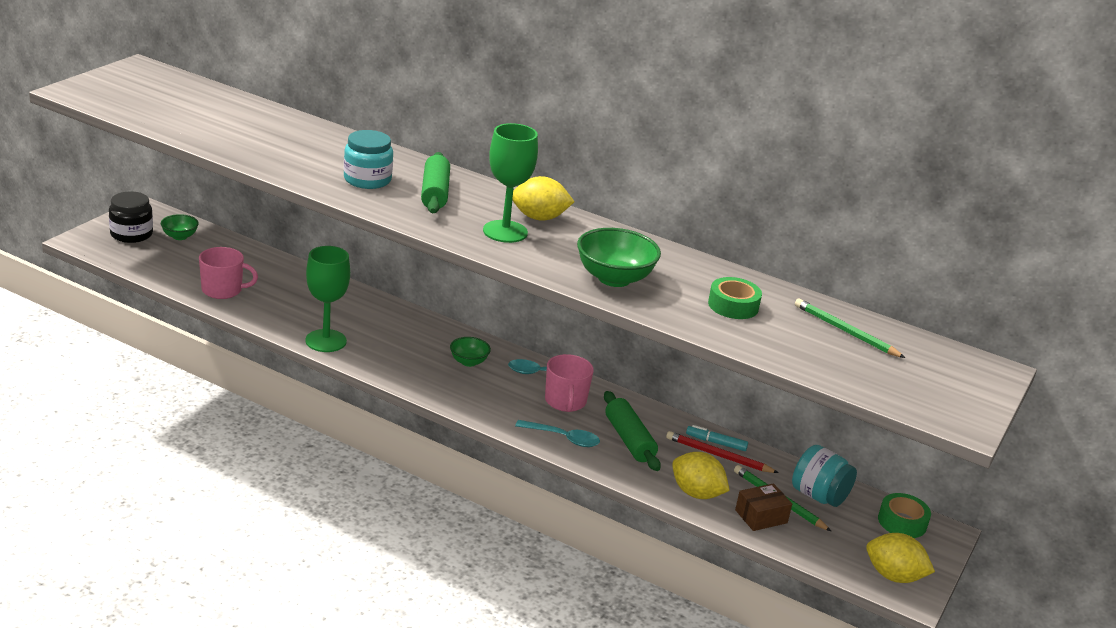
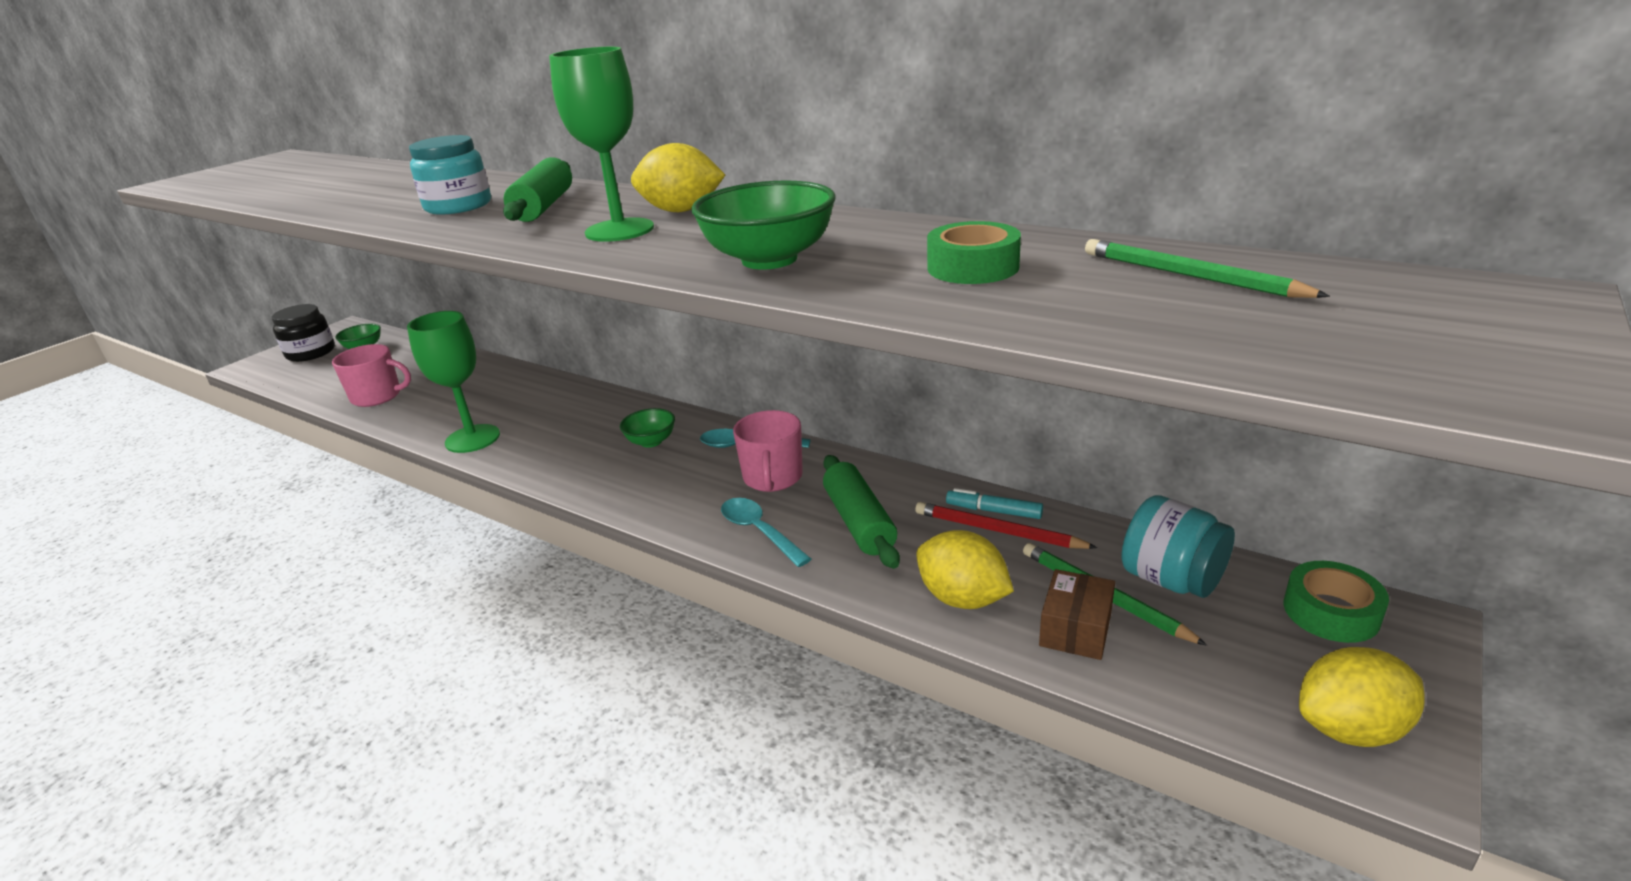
camera: 10 degrees right, 0 degrees up
turquoise spoon [515,420,600,447] -> turquoise spoon turned 150 degrees counterclockwise [721,498,811,567]
brown box [735,483,792,531] -> brown box turned 45 degrees counterclockwise [1039,569,1115,660]
yellow lemon [866,533,935,583] -> yellow lemon turned 45 degrees counterclockwise [1299,647,1425,747]

